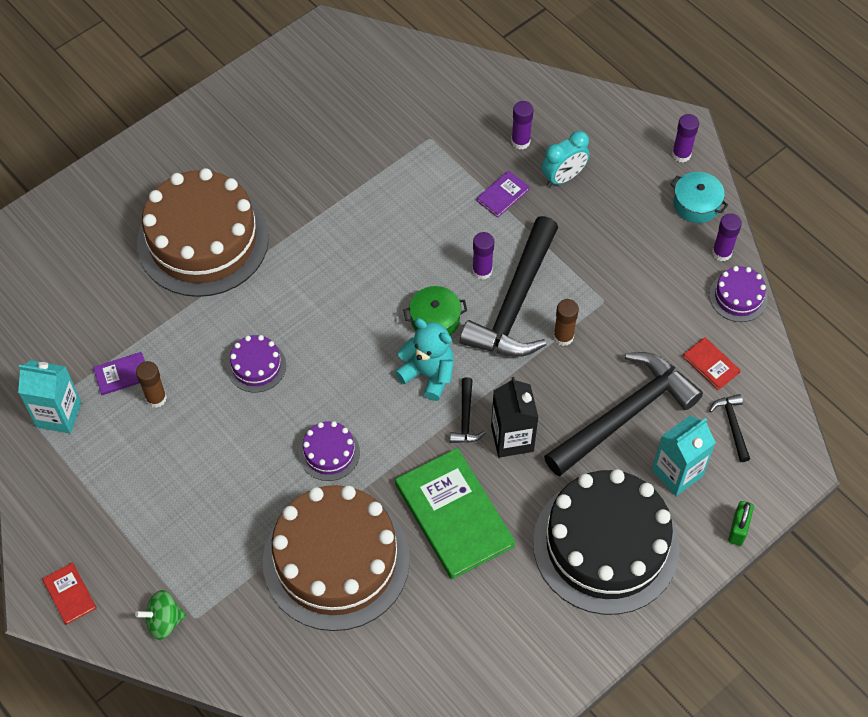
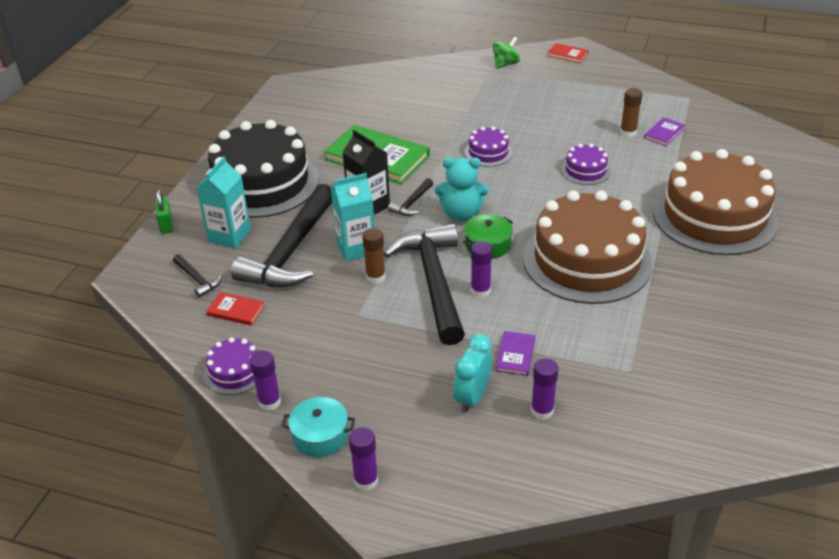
camera: 150 degrees right, 20 degrees down
turquoise carton [18,360,81,433] -> turquoise carton moved to [330,173,375,261]
brown cake [263,485,410,631] -> brown cake moved to [523,191,653,304]
black hammer [450,377,486,443] -> black hammer turned 120 degrees counterclockwise [388,178,433,216]

